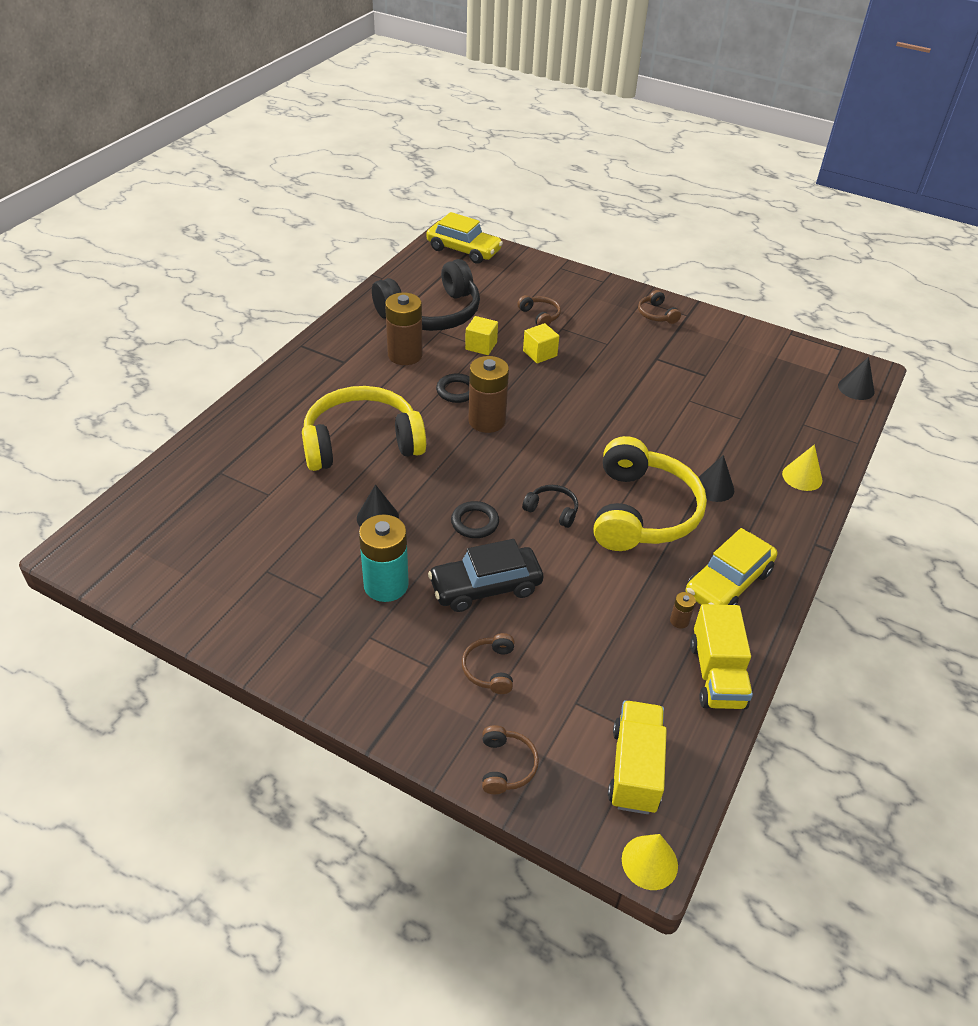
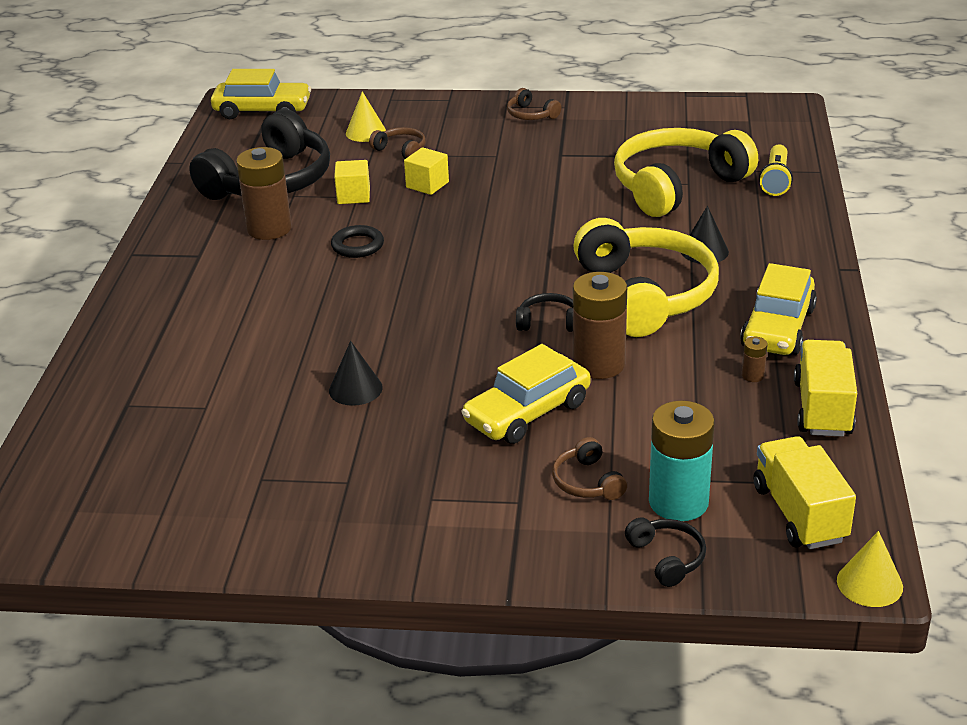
camera: 20 degrees left, 10 degrees down
yellow headphones [302,386,426,471] -> yellow headphones moved to [614,128,758,217]
turquoise battery [359,514,409,602] -> turquoise battery moved to [649,401,715,521]
black car [428,539,543,612] -> yellow car [462,344,591,444]
black ring [451,501,499,538] -> none
brown battery [468,356,509,433] -> brown battery moved to [573,272,627,379]
brown headphones [482,725,539,794] -> black headphones [625,518,706,587]
yellow truck [690,604,753,709] -> yellow truck turned 150 degrees counterclockwise [794,340,857,437]
yellow cone [782,444,823,491] -> yellow cone moved to [346,91,386,142]
black cone [838,357,875,400] -> none
none -> yellow flashlight [759,144,793,196]

